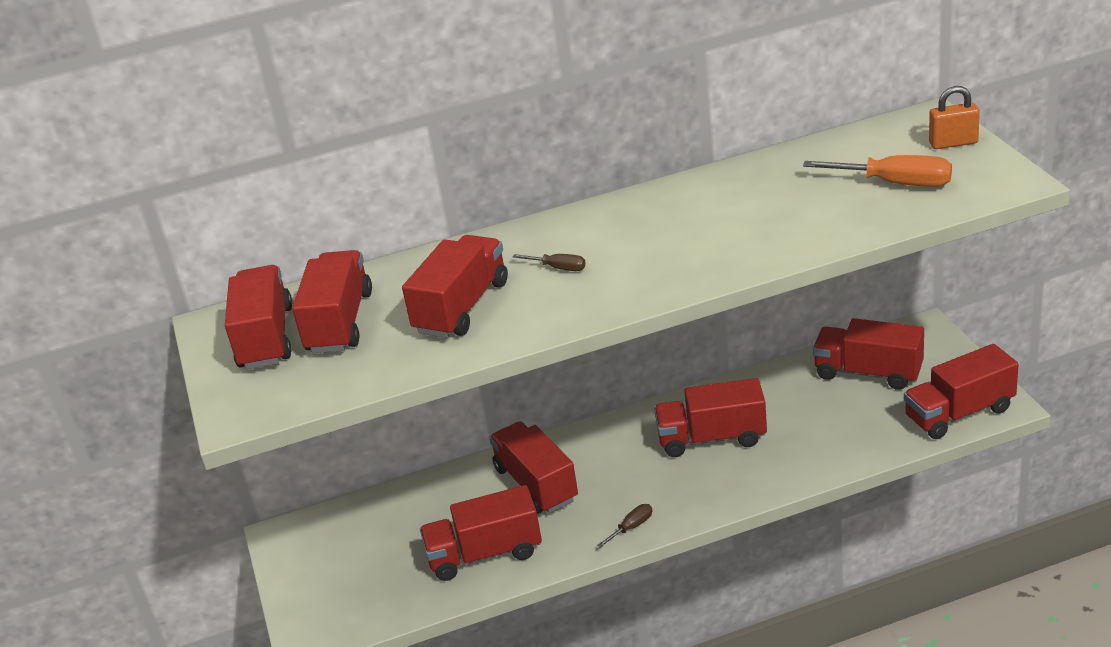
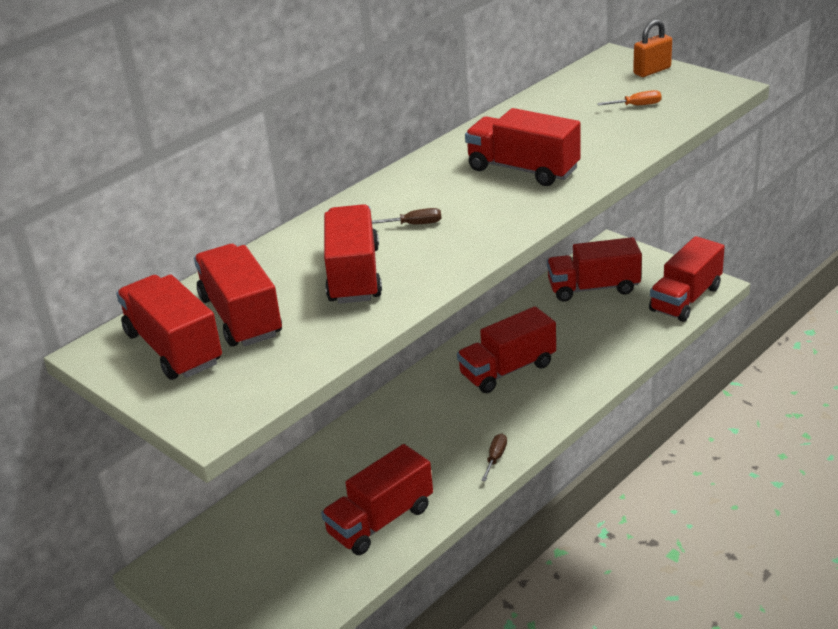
camera: 30 degrees left, 0 degrees up
red truck [489,421,578,514] -> red truck moved to [465,108,581,186]
orange screwdriver [803,155,952,187] -> orange screwdriver [597,90,662,106], size x0.51

